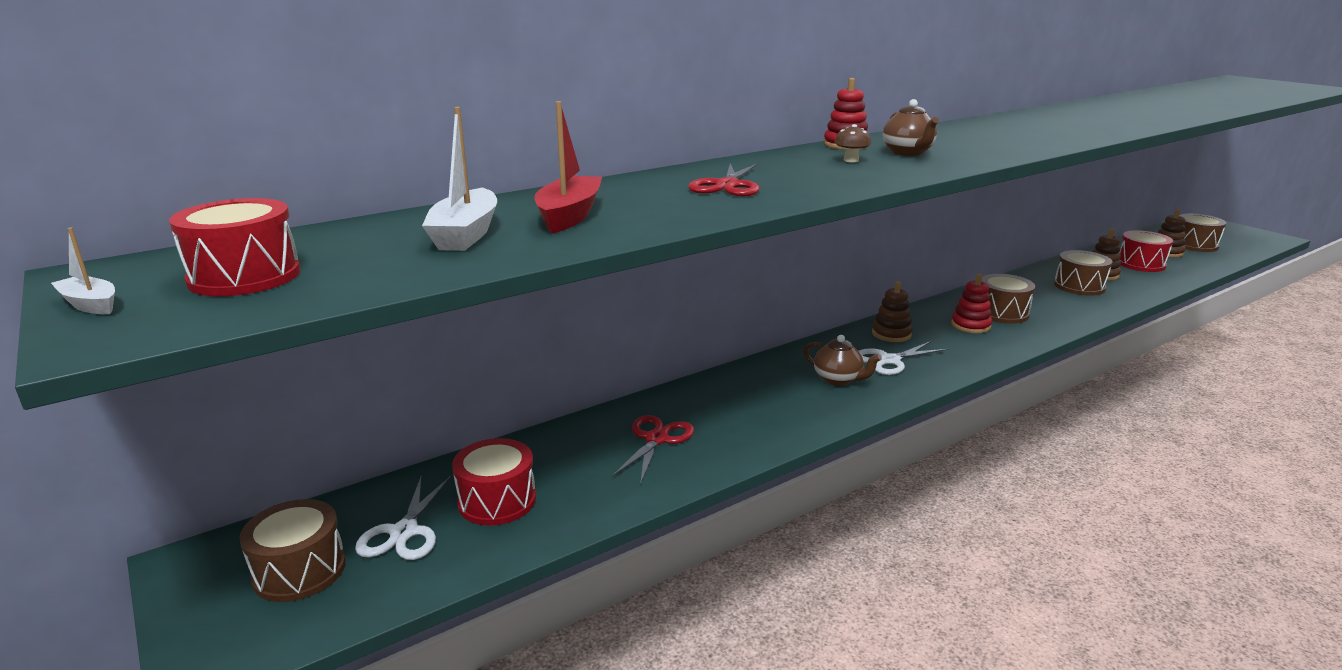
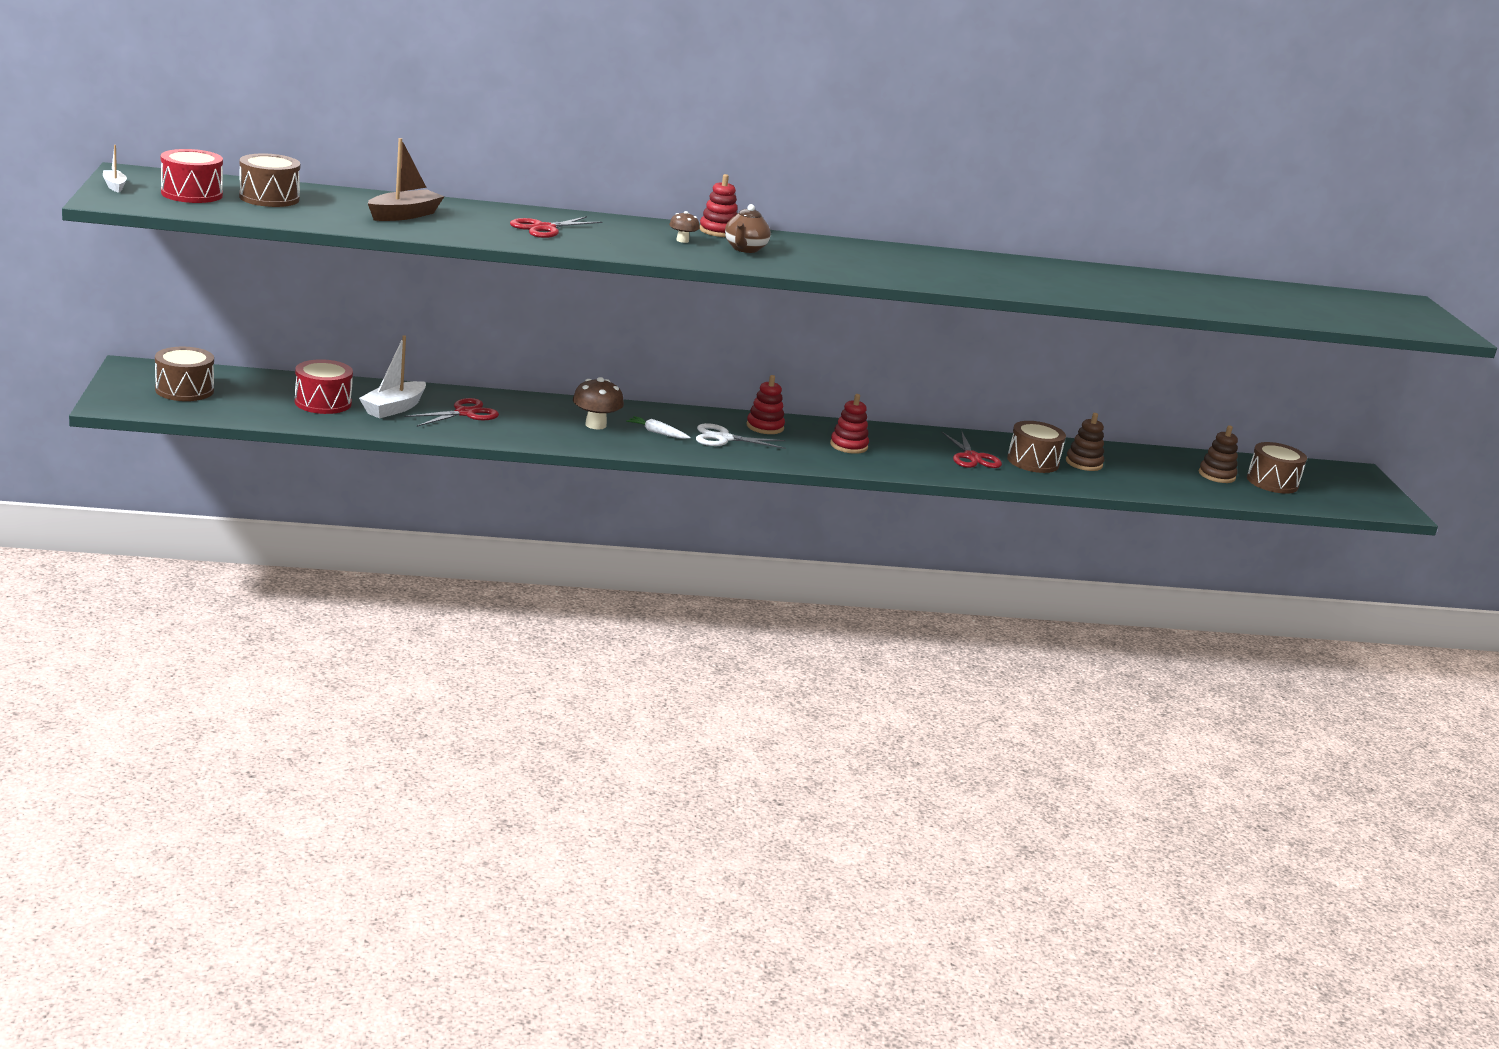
camera: 25 degrees right, 0 degrees up
white scissors [355,475,452,560] -> none
white boat [422,107,497,251] -> white boat moved to [359,336,426,418]
red boat [534,101,602,234] -> brown boat [368,138,445,221]
brown teapot [803,335,882,386] -> white carrot [626,416,691,439]
brown stacking toy [872,281,913,342] -> red stacking toy [746,375,785,434]
brown drum [982,274,1035,324] -> brown drum moved to [239,154,300,207]
red drum [1119,230,1173,272] -> none
none -> brown mushroom [573,377,624,430]
none -> red scissors [941,431,1002,468]

